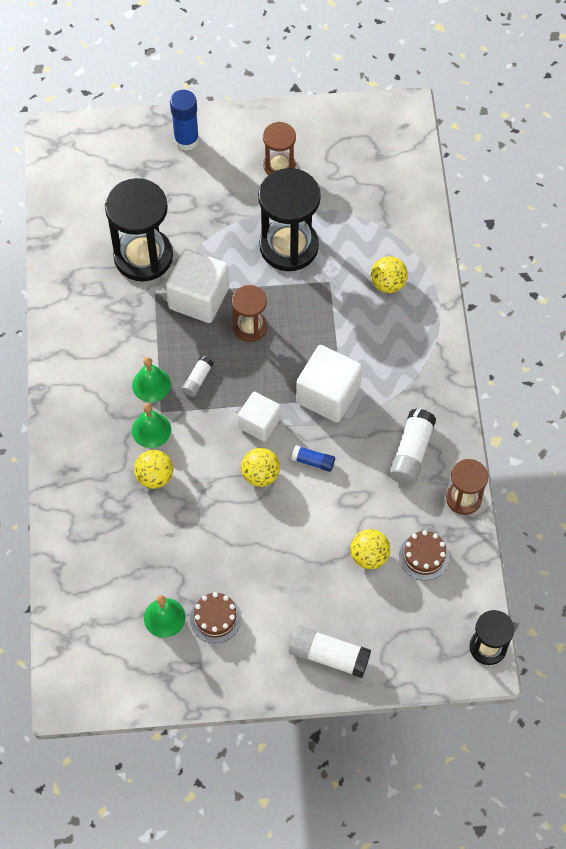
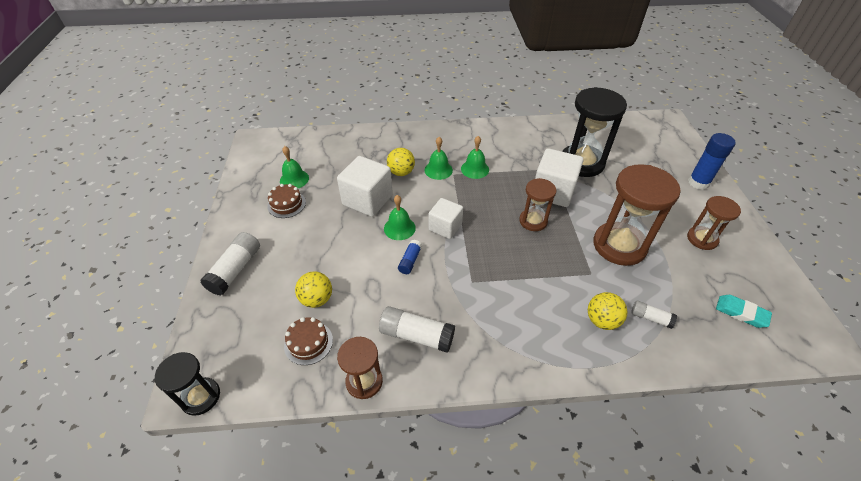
camera: 90 degrees right, 15 degrees down
white glue stick [182,356,213,397] -> white glue stick moved to [631,301,677,329]
yellow ball [241,448,280,487] -> green bell [384,195,416,240]
black hourglass [258,168,321,271] -> brown hourglass [593,164,681,266]
white cube [296,345,362,422] -> white cube moved to [337,156,393,217]
none -> turquoise eraser [716,295,772,328]

